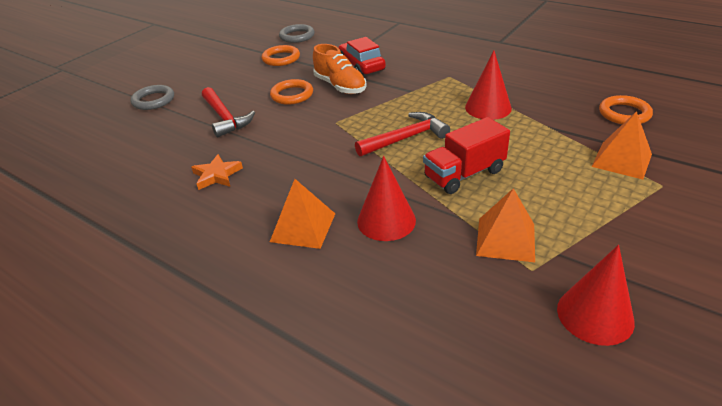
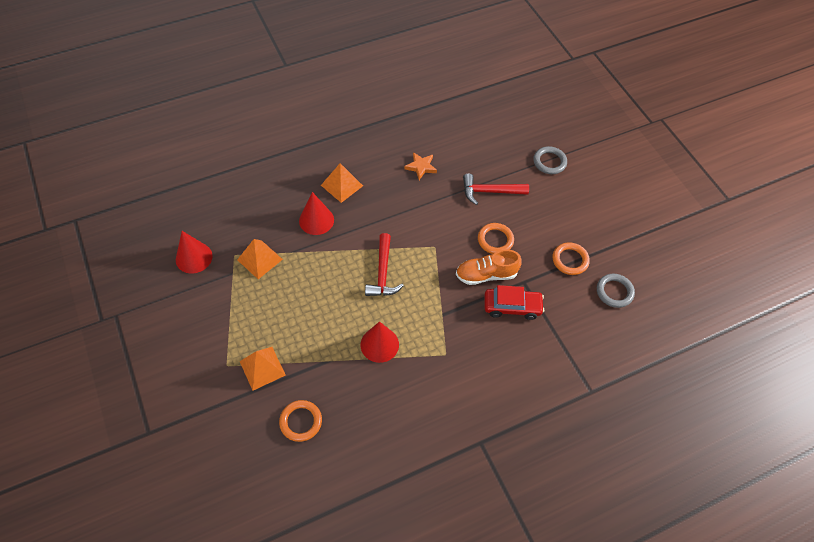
camera: 115 degrees right, 20 degrees up
red truck [423,117,510,194] -> none

